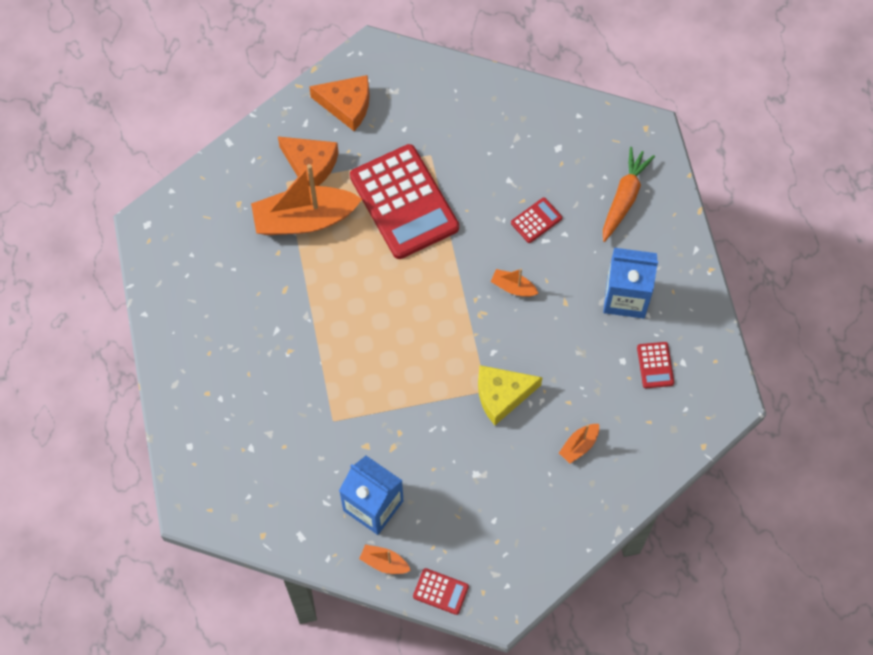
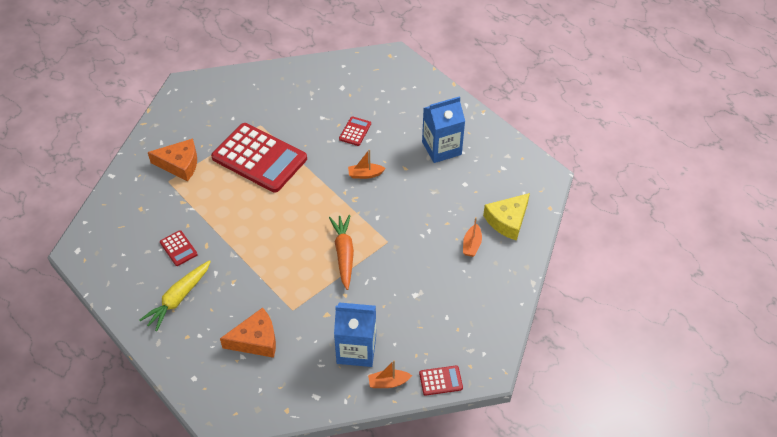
camera: 30 degrees left, 15 degrees down
orange boat [251,164,362,235] -> none
orange cheese [309,75,370,131] -> orange cheese moved to [220,308,276,358]
yellow cheese [478,365,543,425] -> yellow cheese moved to [483,193,530,241]
orange carrot [603,147,655,242] -> orange carrot moved to [329,215,354,290]
red calculator [637,342,674,388] -> red calculator moved to [160,230,198,266]
none -> yellow carrot [140,260,211,331]

